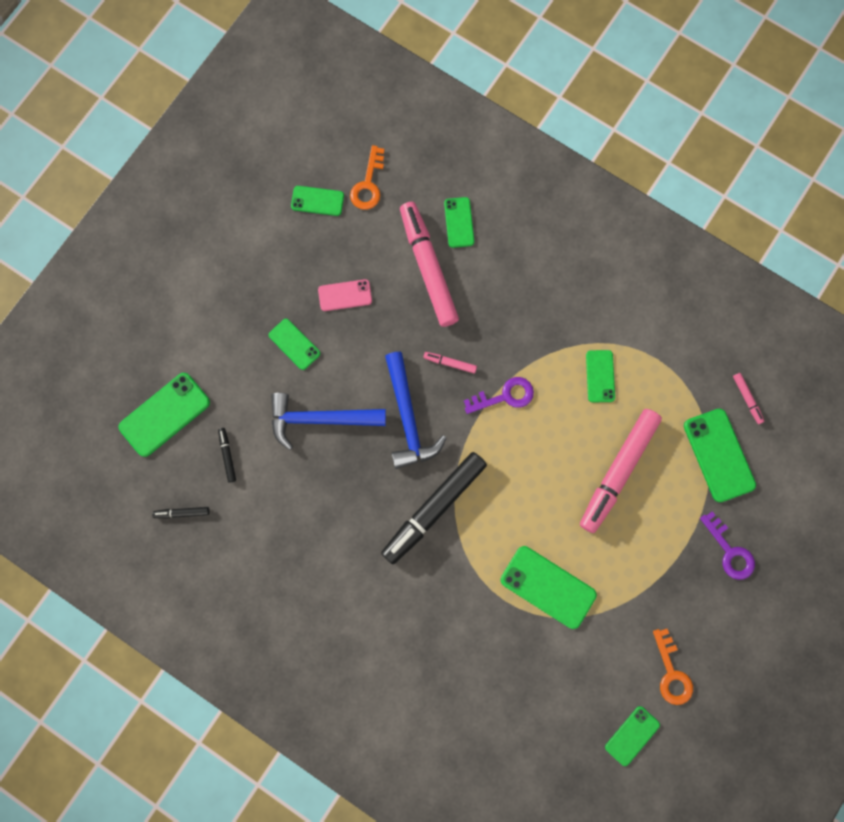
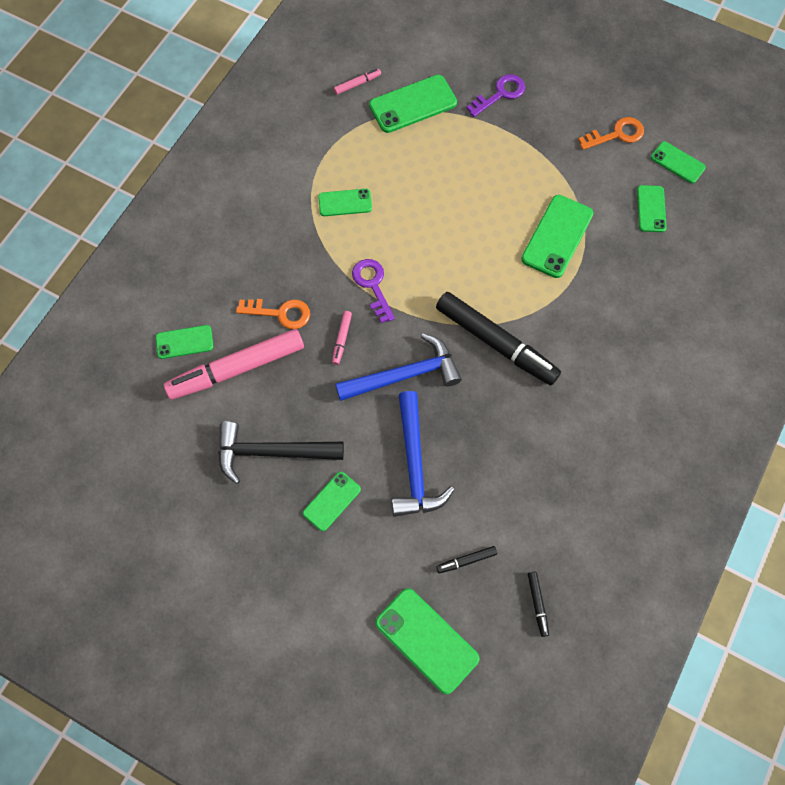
camera: 95 degrees left, 10 degrees down
green phone [291,186,344,216] -> green phone moved to [637,185,667,232]
pink phone [318,279,372,311] -> black hammer [218,421,344,484]
orange key [350,145,385,210] -> orange key moved to [236,299,310,329]
pink marker [580,409,662,533] -> none

